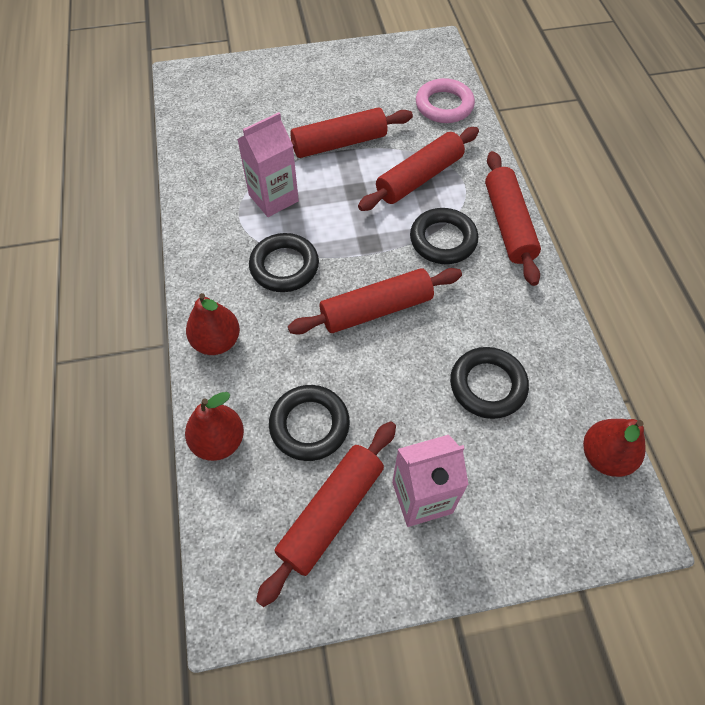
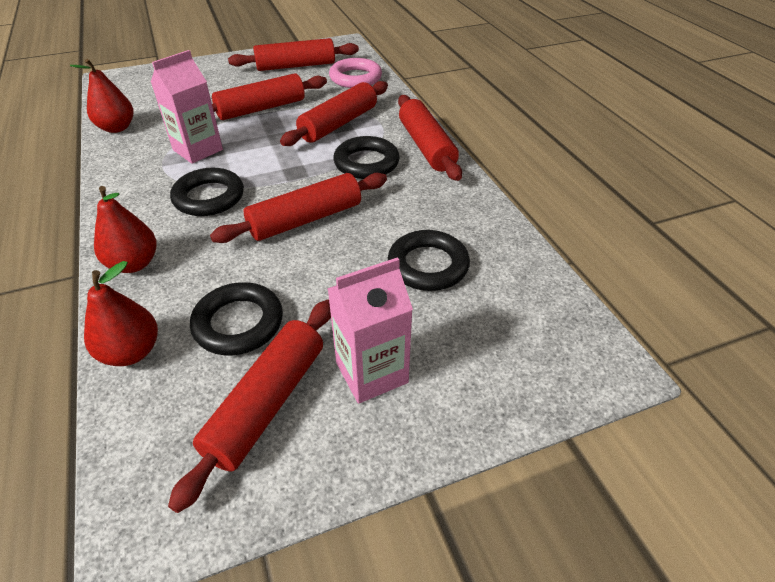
camera: 10 degrees left, 15 degrees down
red pear [583,419,646,477] -> red pear moved to [70,59,133,133]
none -> red rolling pin [228,38,359,71]

